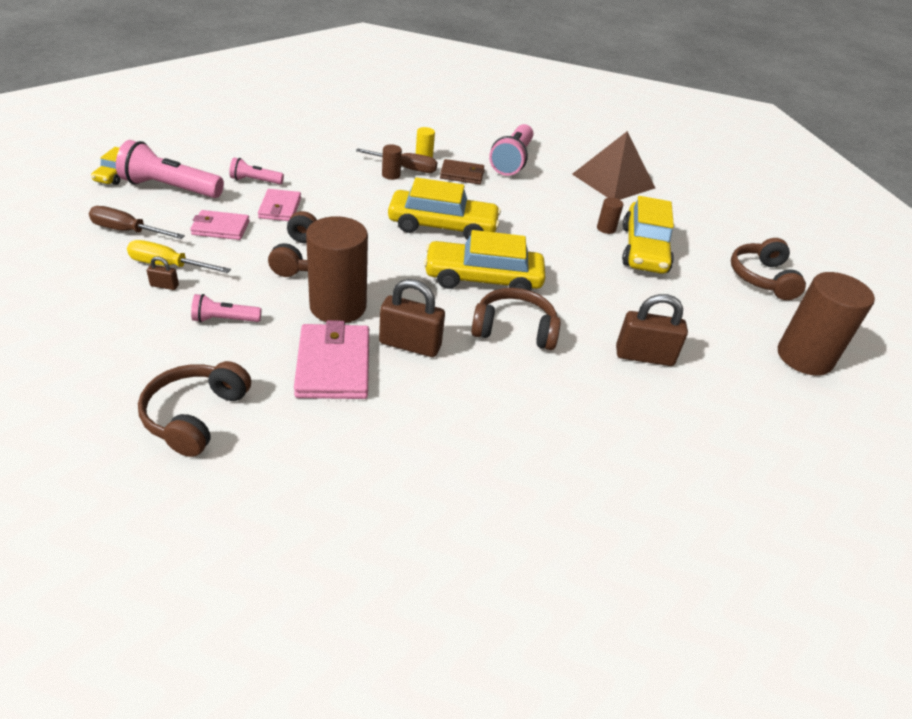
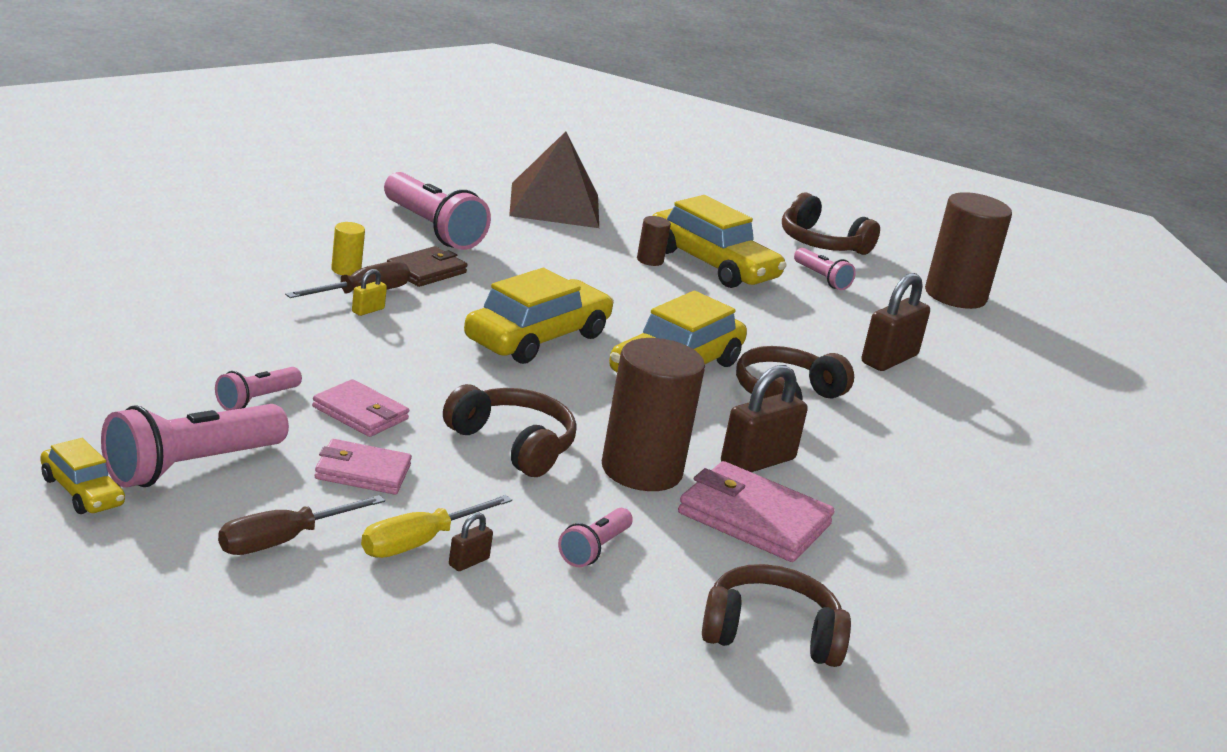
camera: 55 degrees left, 15 degrees down
brown headphones [138,361,251,457] -> brown headphones turned 135 degrees clockwise [702,564,851,667]
pink wallet [190,210,250,240] -> pink wallet turned 60 degrees clockwise [315,439,412,495]
brown cylinder [382,145,402,180] -> yellow padlock [352,269,387,316]
none -> pink flashlight [794,248,856,290]

